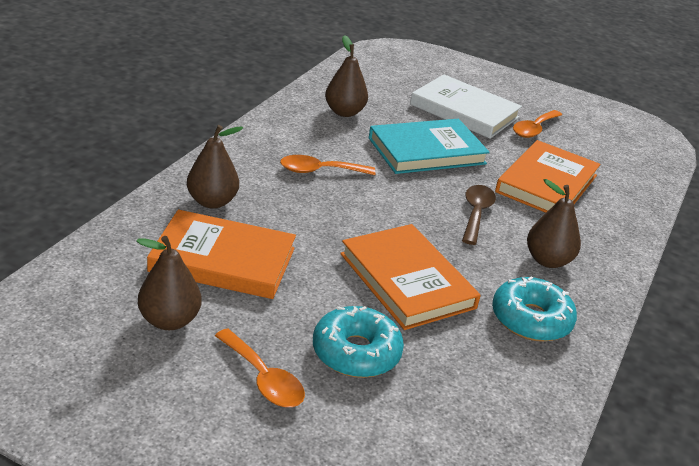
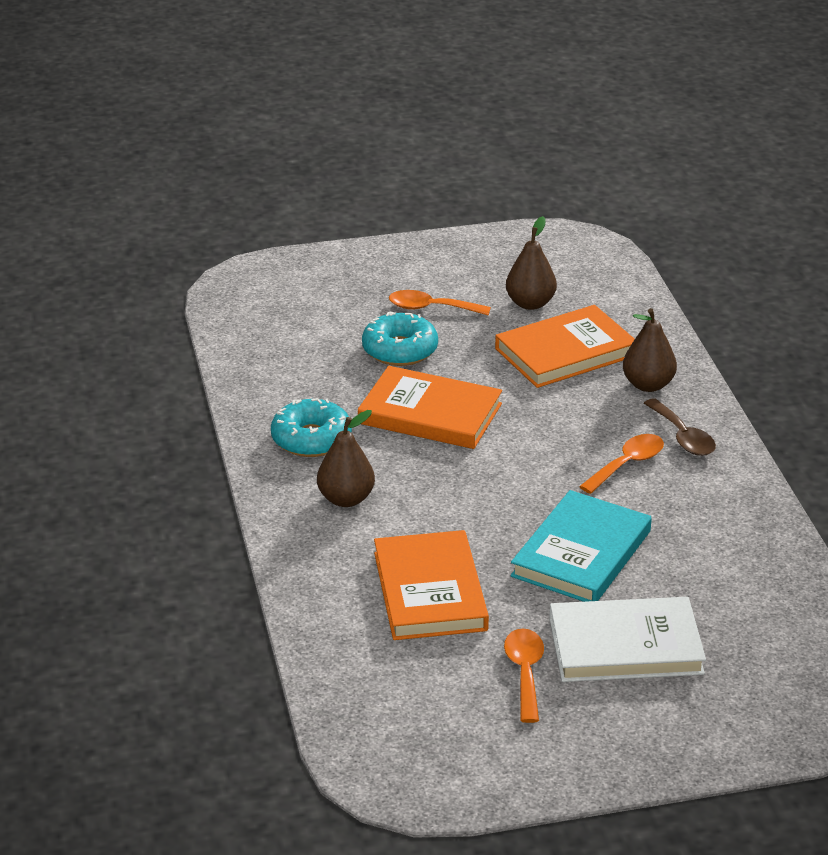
camera: 145 degrees right, 0 degrees up
brown pear [325,35,368,117] -> none
brown spoon [462,185,496,245] -> brown spoon moved to [644,398,716,456]

